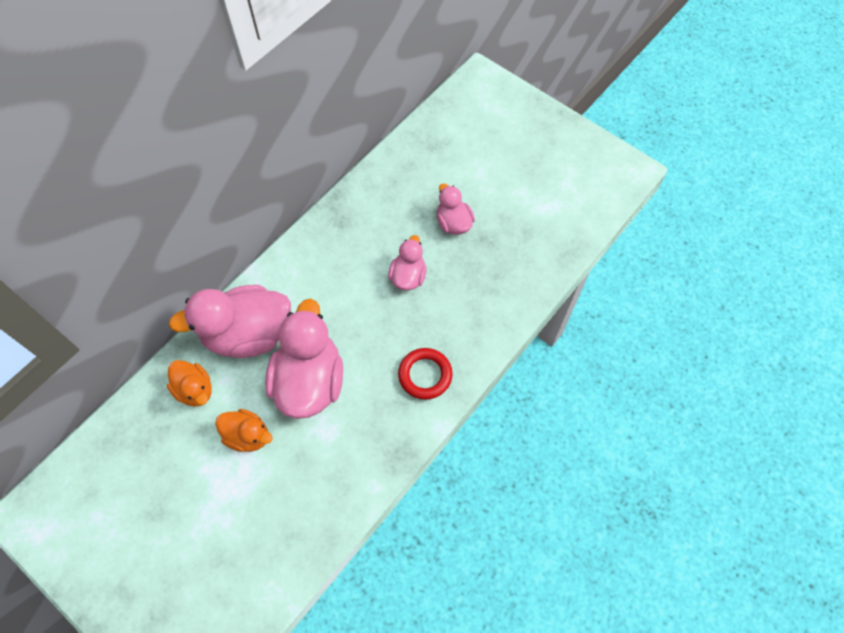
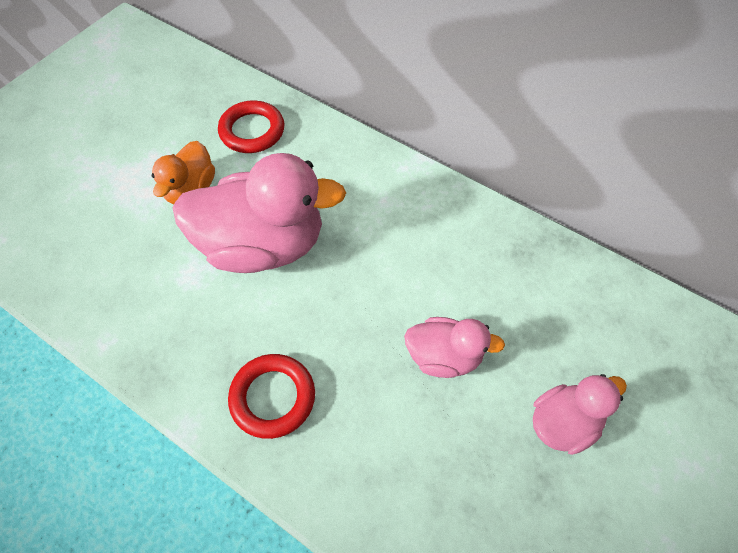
camera: 85 degrees right, 5 degrees down
orange duck [167,360,212,407] -> red ring [218,100,284,153]
pink duck [169,285,291,358] -> none

